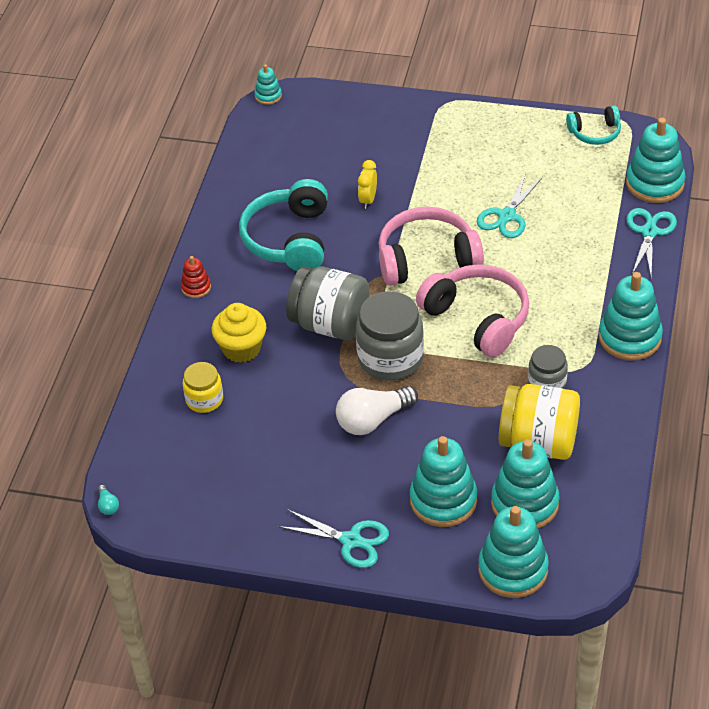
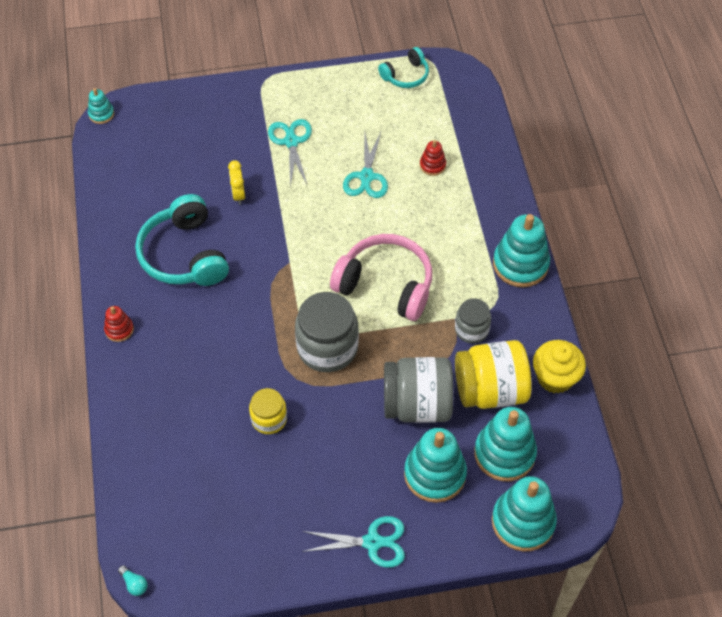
camera: 25 degrees left, 10 degrees up
yellow jar [183,362,223,413] -> yellow jar moved to [249,388,287,434]
yellow cupcake [212,303,266,363] -> yellow cupcake moved to [533,340,586,394]
grey jar [286,266,370,340] -> grey jar moved to [384,357,453,423]
white light bulb [336,386,418,435] -> none
pink headphones [379,207,484,286] -> none
turquoise stacking toy [626,118,686,203] -> none
turquoise scissors [626,208,677,275] -> turquoise scissors moved to [268,119,312,187]
none -> red stacking toy [420,140,446,176]

